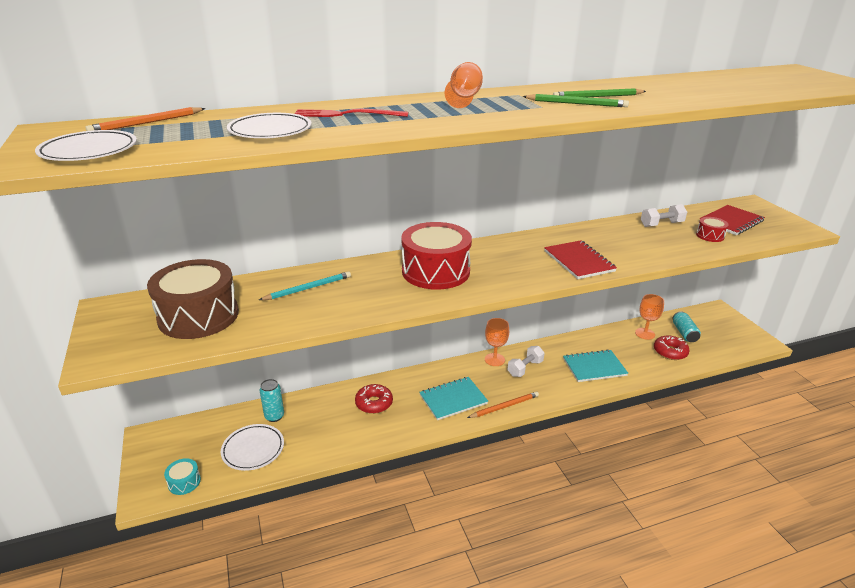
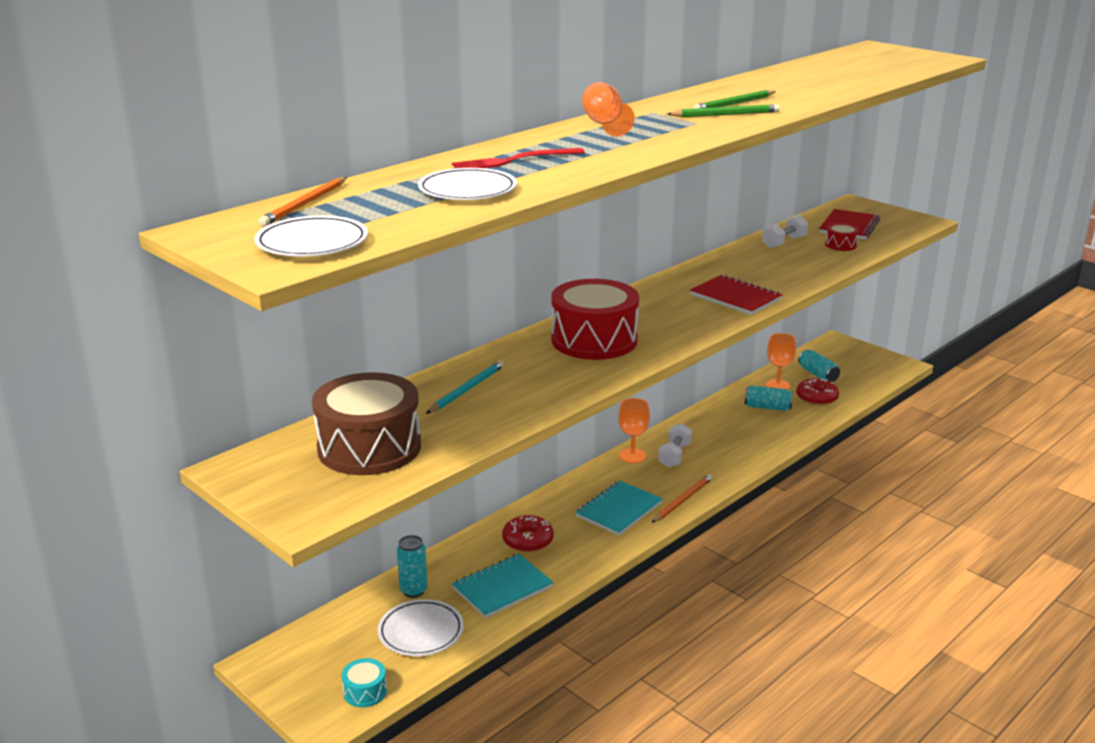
camera: 25 degrees left, 5 degrees down
turquoise notebook [563,349,628,382] -> turquoise notebook moved to [452,554,554,618]
none -> turquoise can [745,386,793,411]

